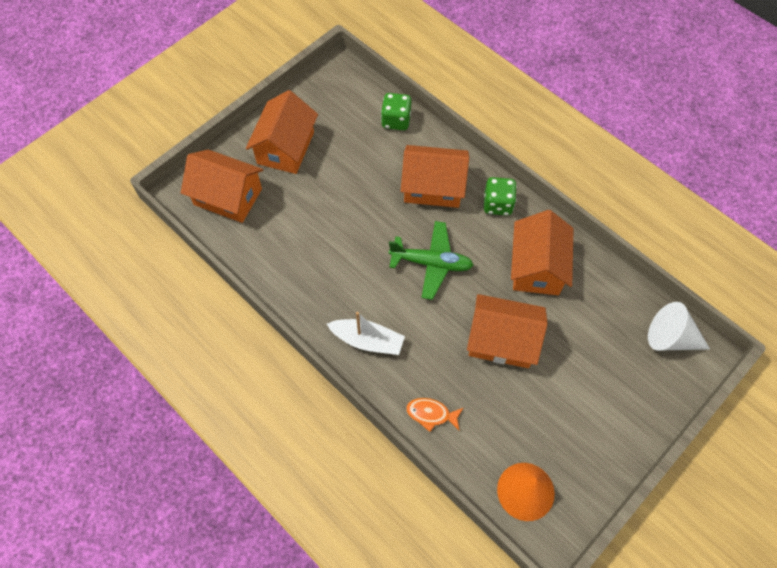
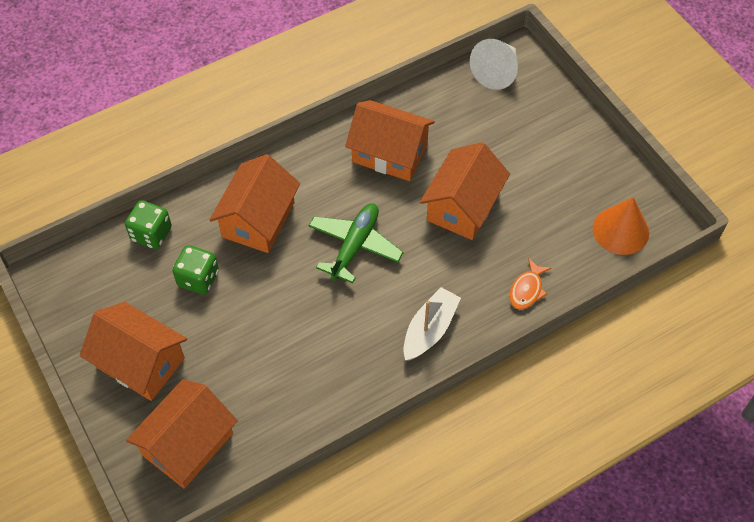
camera: 75 degrees left, 5 degrees down
green dice [484,177,517,216] -> green dice moved to [172,245,219,294]

